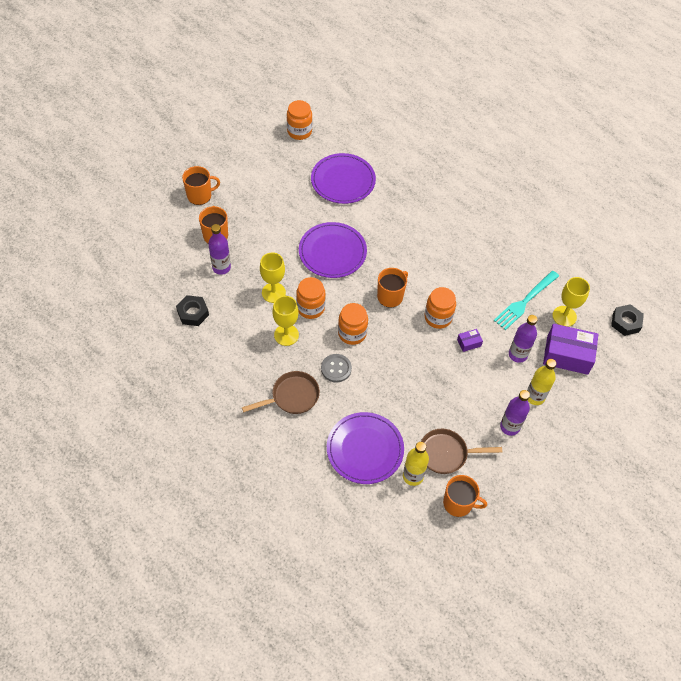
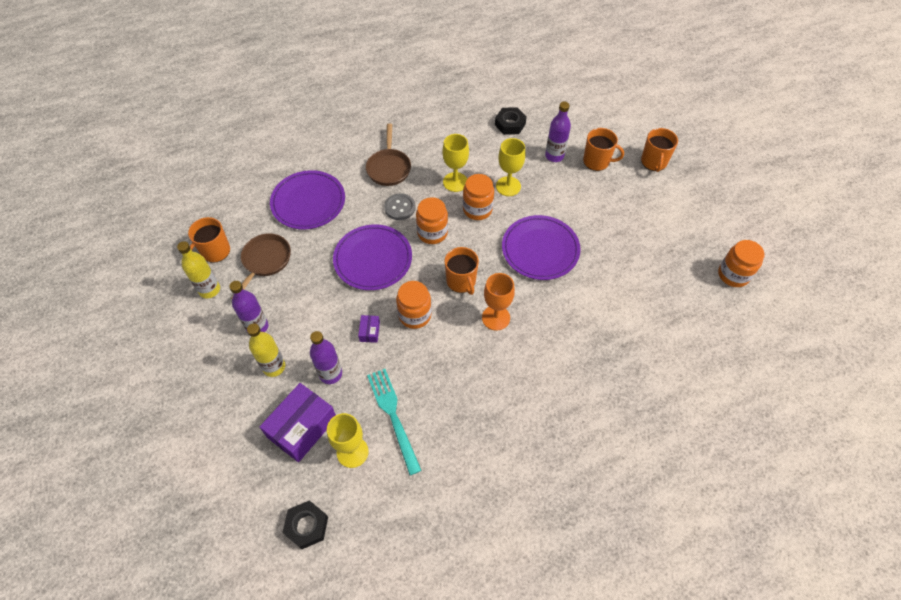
camera: 115 degrees right, 0 degrees up
purple plate [311,153,376,204] -> purple plate moved to [333,224,412,290]
yellow bottle [403,442,429,486] -> yellow bottle moved to [177,241,220,298]
none -> orange goblet [482,273,515,331]

